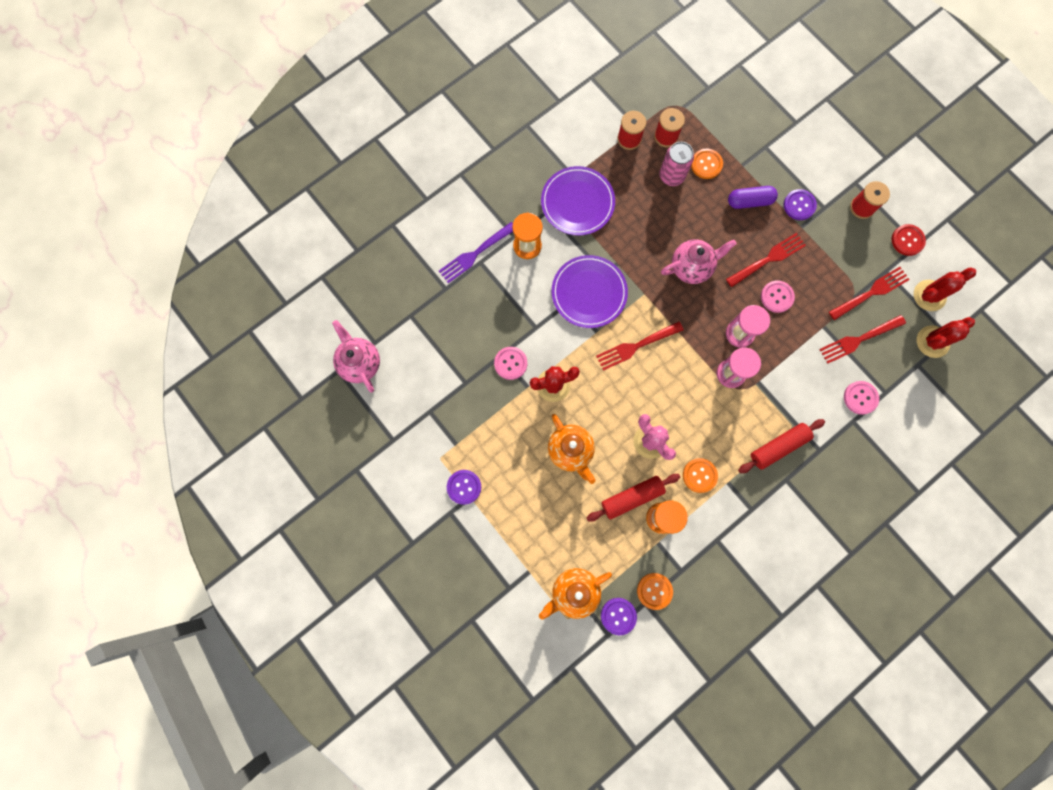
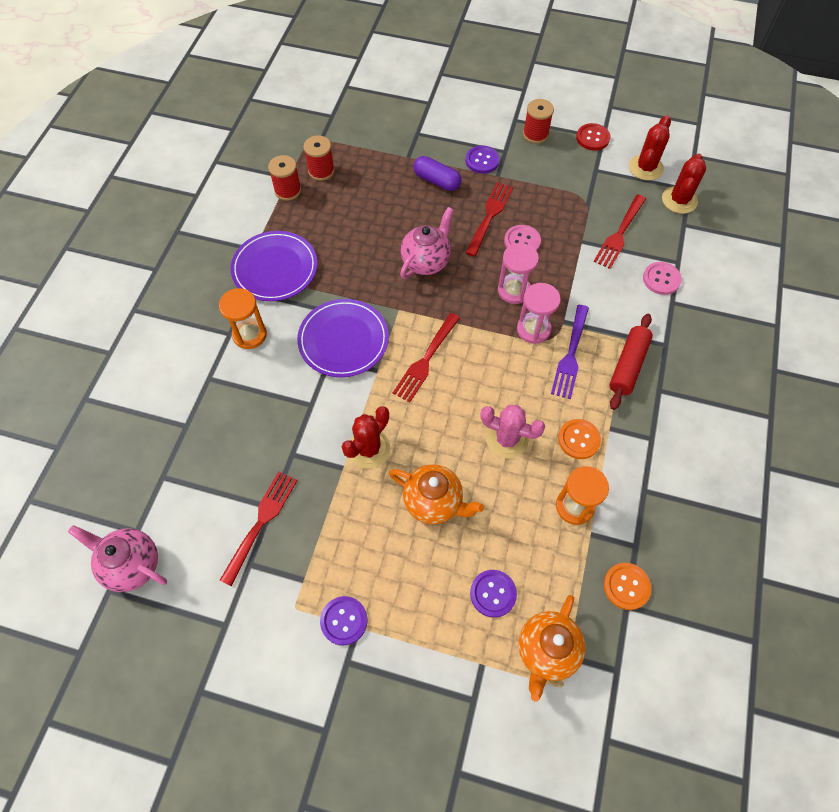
camera: 35 degrees left, 15 degrees down
purple fork [439,222,513,283] -> purple fork moved to [551,305,589,399]
pink button [494,347,527,380] -> none
red rolling pin [587,474,680,522] -> none
purple button [601,598,637,635] -> purple button moved to [470,570,517,618]
pink can [659,142,694,186] -> none
orange button [691,148,723,179] -> none
purple capsule [728,186,778,209] -> purple capsule turned 75 degrees clockwise [413,156,461,191]
red fork [829,267,910,320] -> red fork moved to [220,471,298,586]

